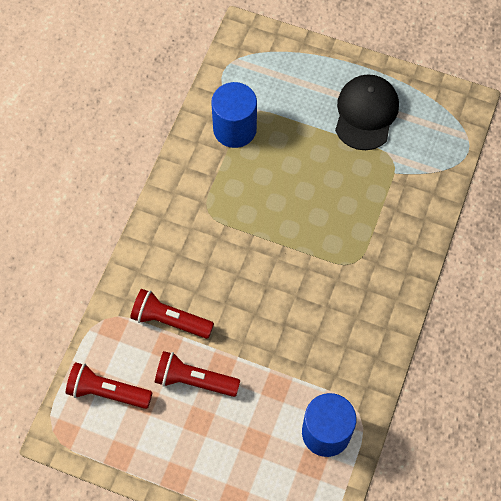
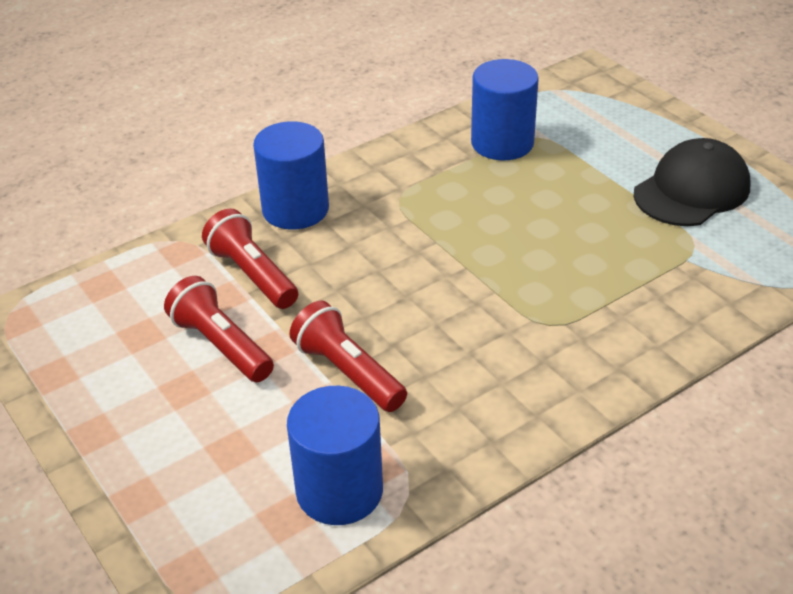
camera: 35 degrees right, 25 degrees down
red flashlight [66,362,152,409] -> red flashlight moved to [289,301,407,412]
none -> blue cylinder [253,121,329,230]

